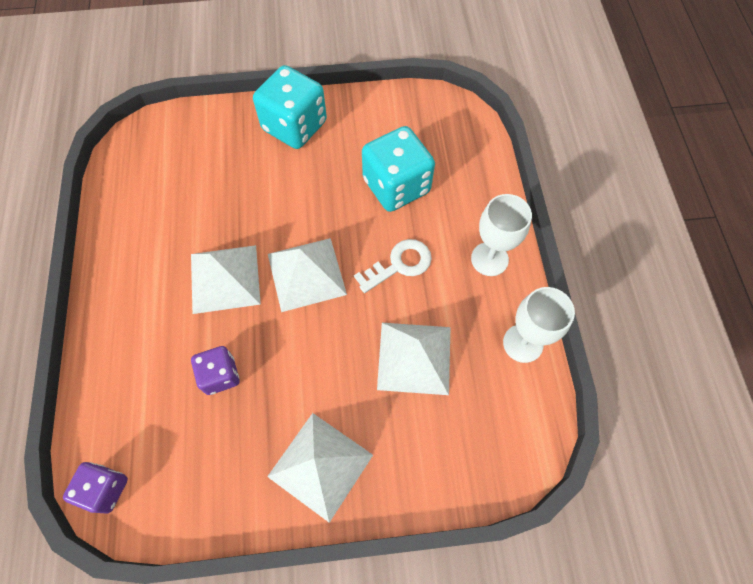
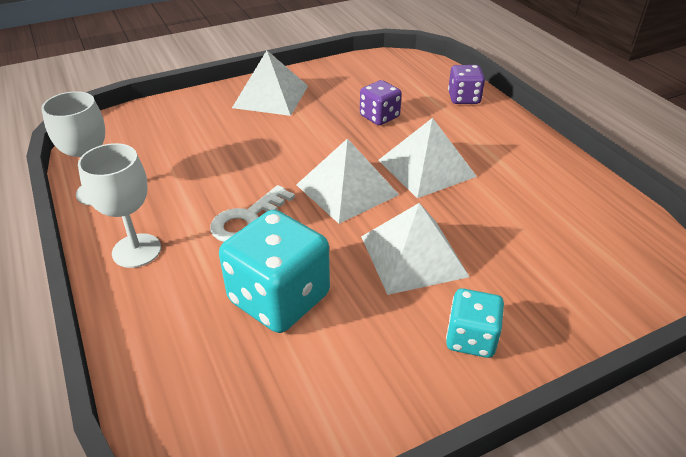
camera: 160 degrees right, 25 degrees down
purple dice [63,462,128,514] -> purple dice moved to [448,65,485,104]
turquoise dice [253,65,327,149] -> turquoise dice [446,288,504,358], size x0.57
white pyramid [377,323,450,395] -> white pyramid moved to [361,203,469,295]

